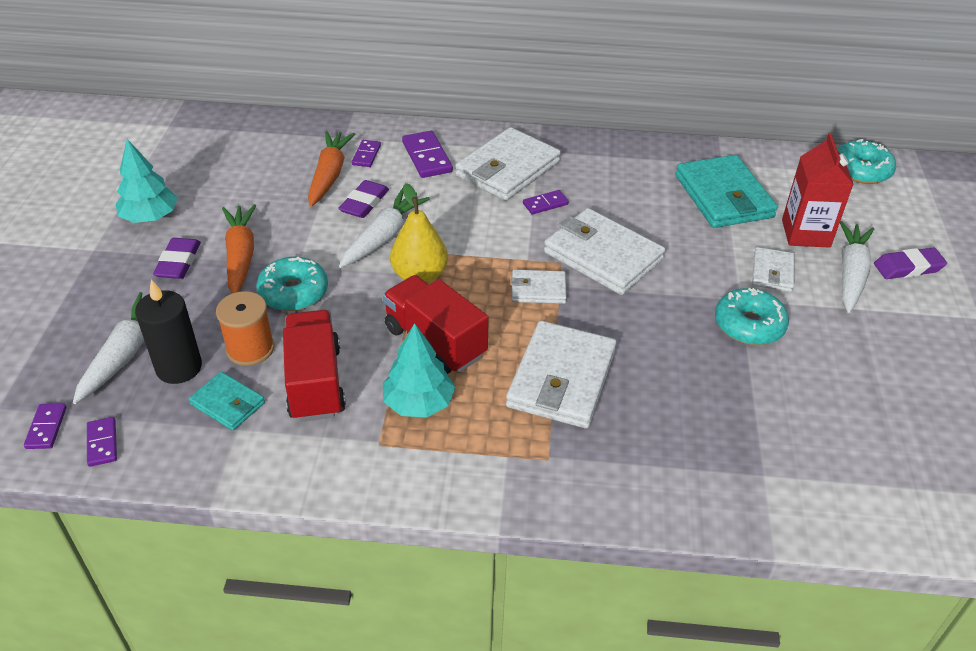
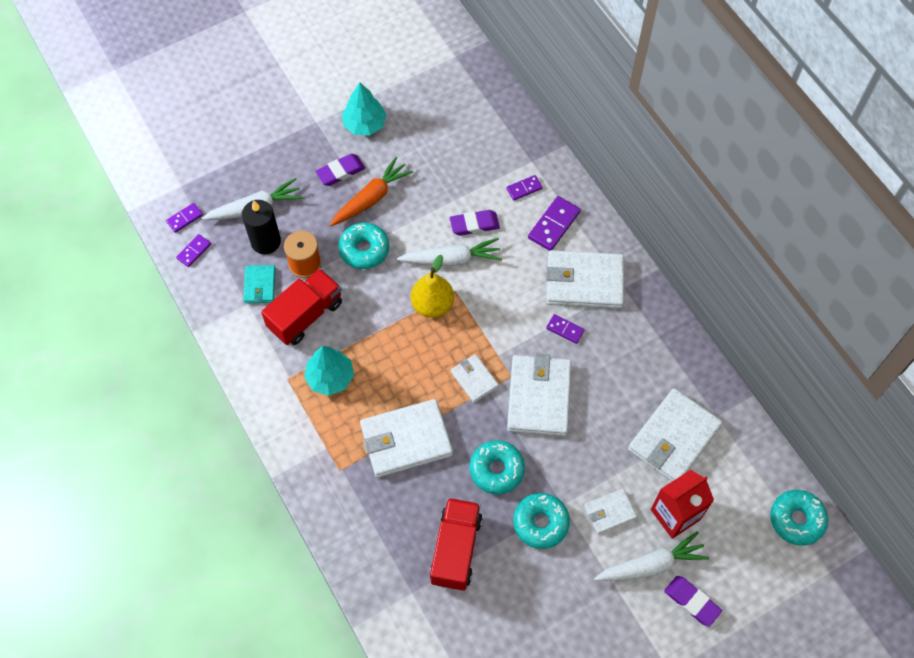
camera: 55 degrees right, 20 degrees up
orange carrot [308,131,355,207] -> none
red truck [383,275,489,374] -> red truck moved to [430,498,483,591]
turquoise wallet [675,155,778,228] -> white wallet [628,388,723,481]
none -> turquoise donut [469,440,525,494]

